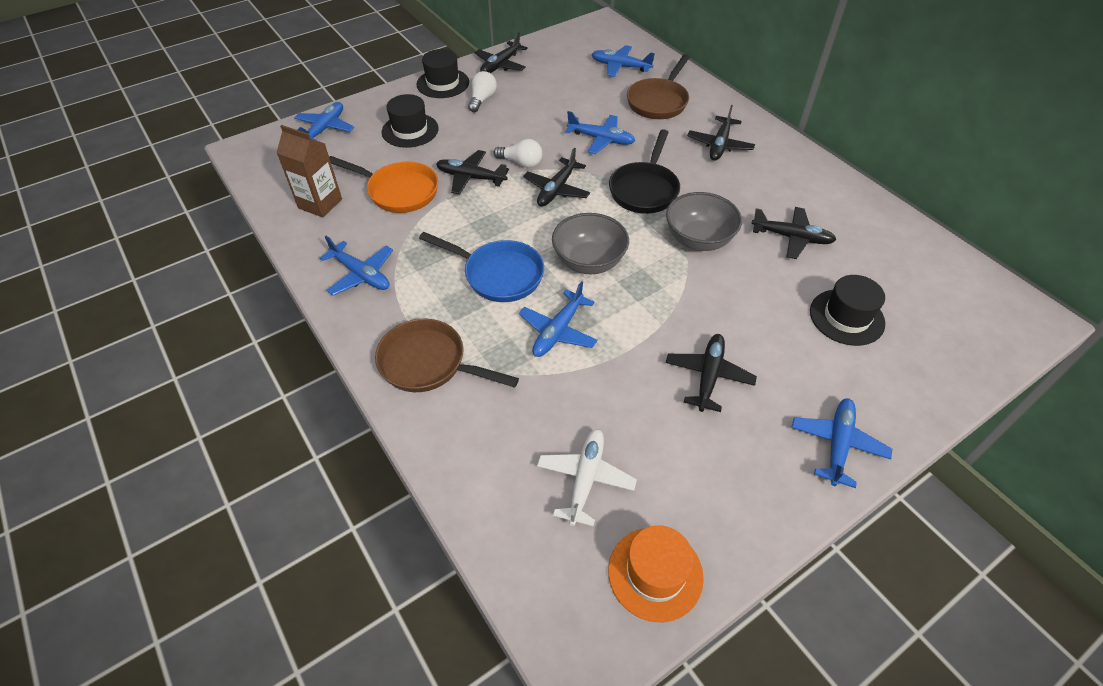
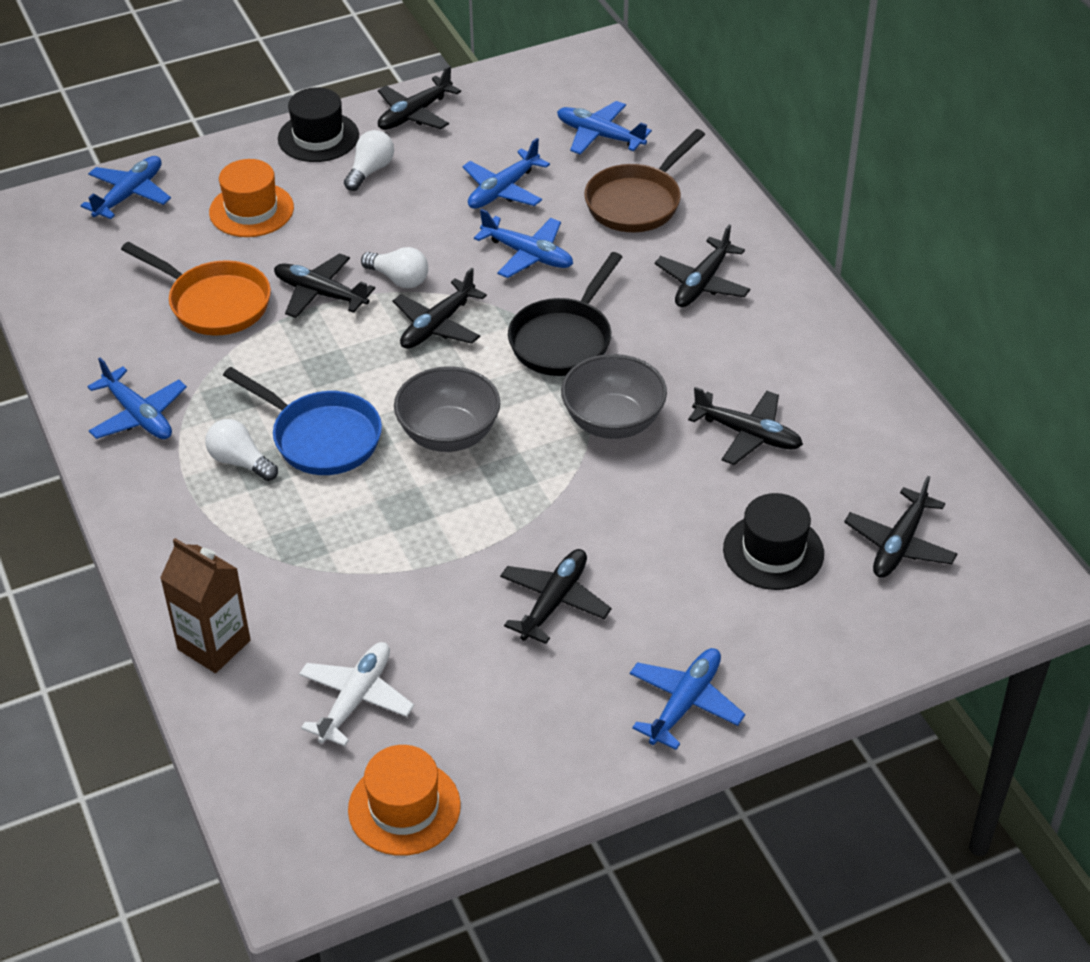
camera: 10 degrees right, 5 degrees down
brown carton [277,125,342,218] -> brown carton moved to [160,538,251,673]
brown pan [375,319,519,392] -> none
black hat [382,94,439,148] -> orange hat [209,159,294,237]
blue plane [519,281,598,357] -> blue plane moved to [462,138,550,209]
none -> white light bulb [205,419,278,481]
none -> black plane [844,476,957,578]

